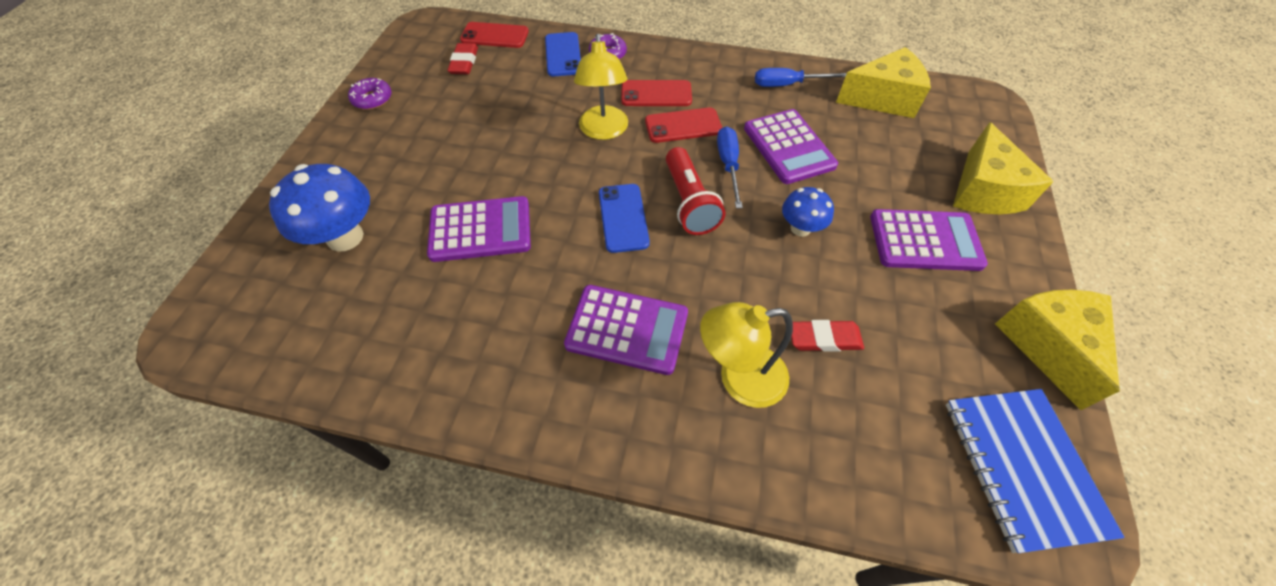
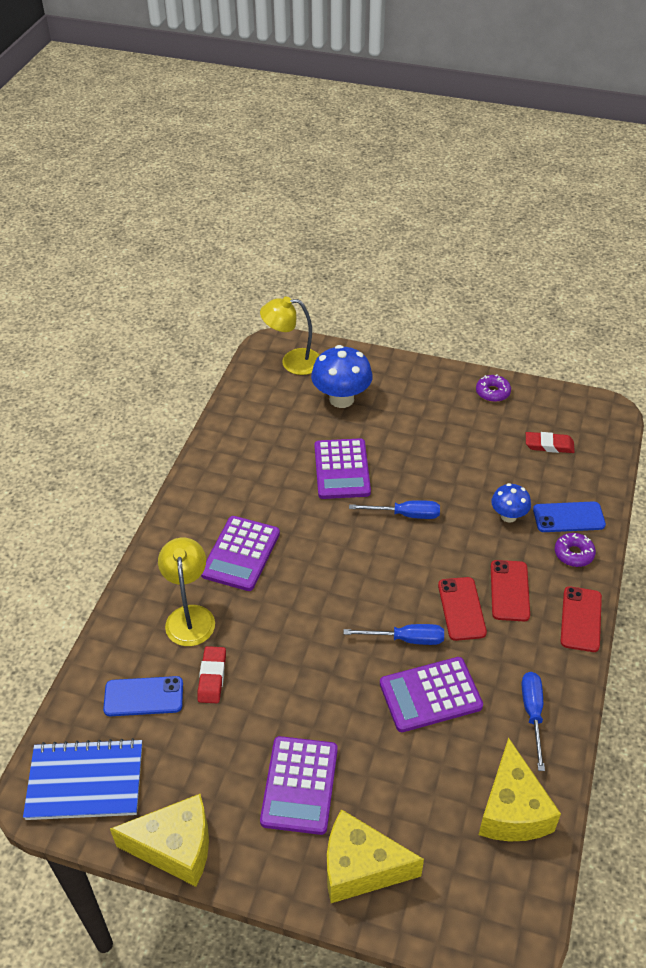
camera: 95 degrees right, 10 degrees down
red phone [460,22,529,48] -> red phone moved to [560,586,602,652]
yellow lamp [574,34,628,140] -> yellow lamp moved to [260,297,319,375]
blue phone [599,184,650,253] -> blue phone moved to [103,676,183,716]
red flashlight [666,147,725,235] -> none
blue mushroom [782,187,834,237] -> blue mushroom moved to [491,483,531,523]
none -> blue screwdriver [349,500,440,519]

